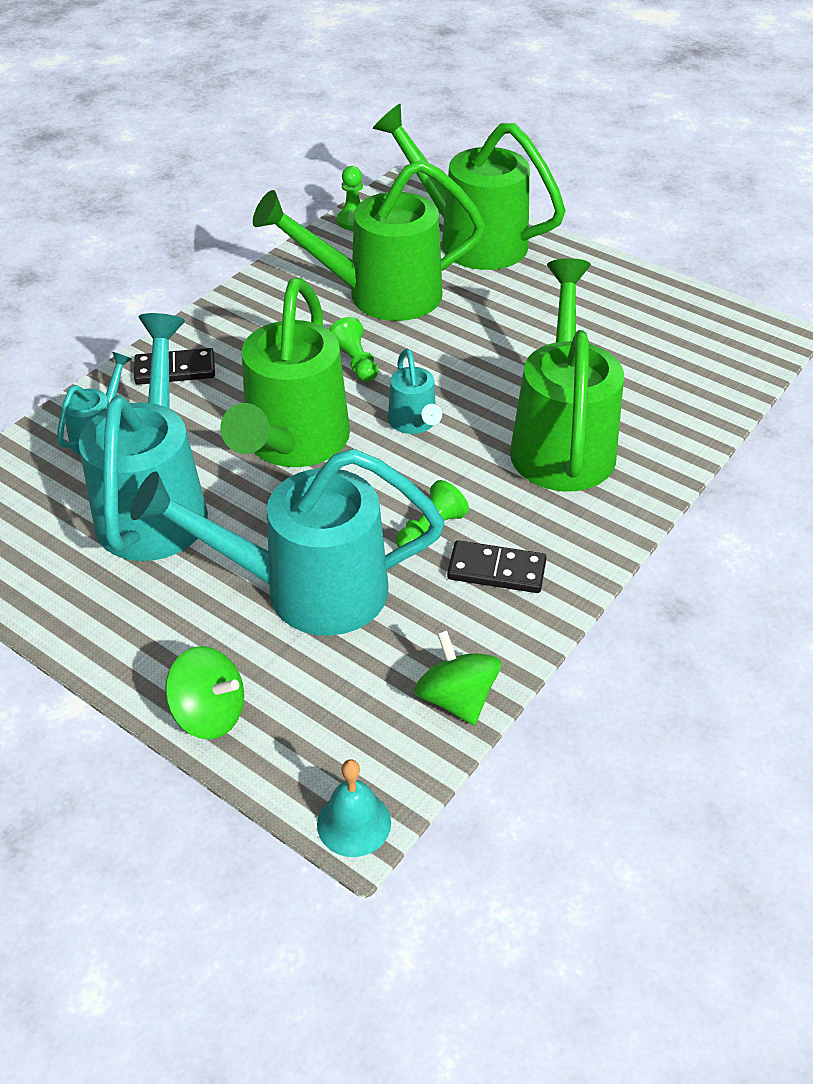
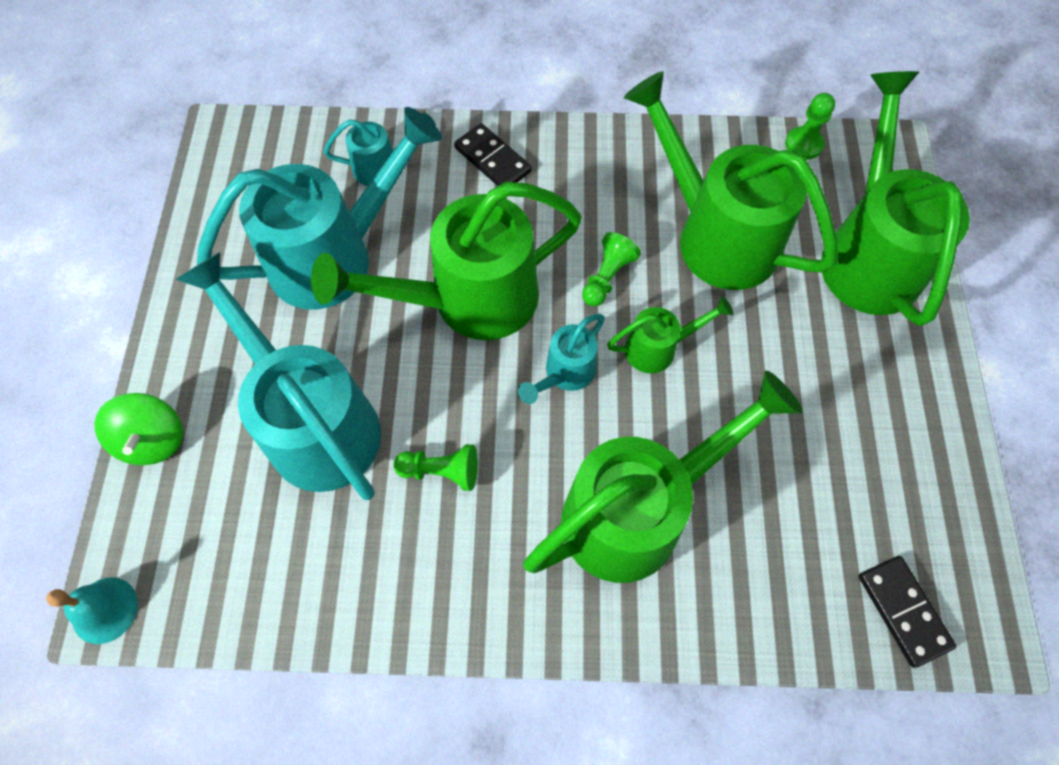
camera: 55 degrees right, 20 degrees up
green spinning top [414,630,501,725] -> none
black domino [447,540,547,593] -> black domino moved to [858,556,956,668]
none -> green watering can [607,296,733,373]

